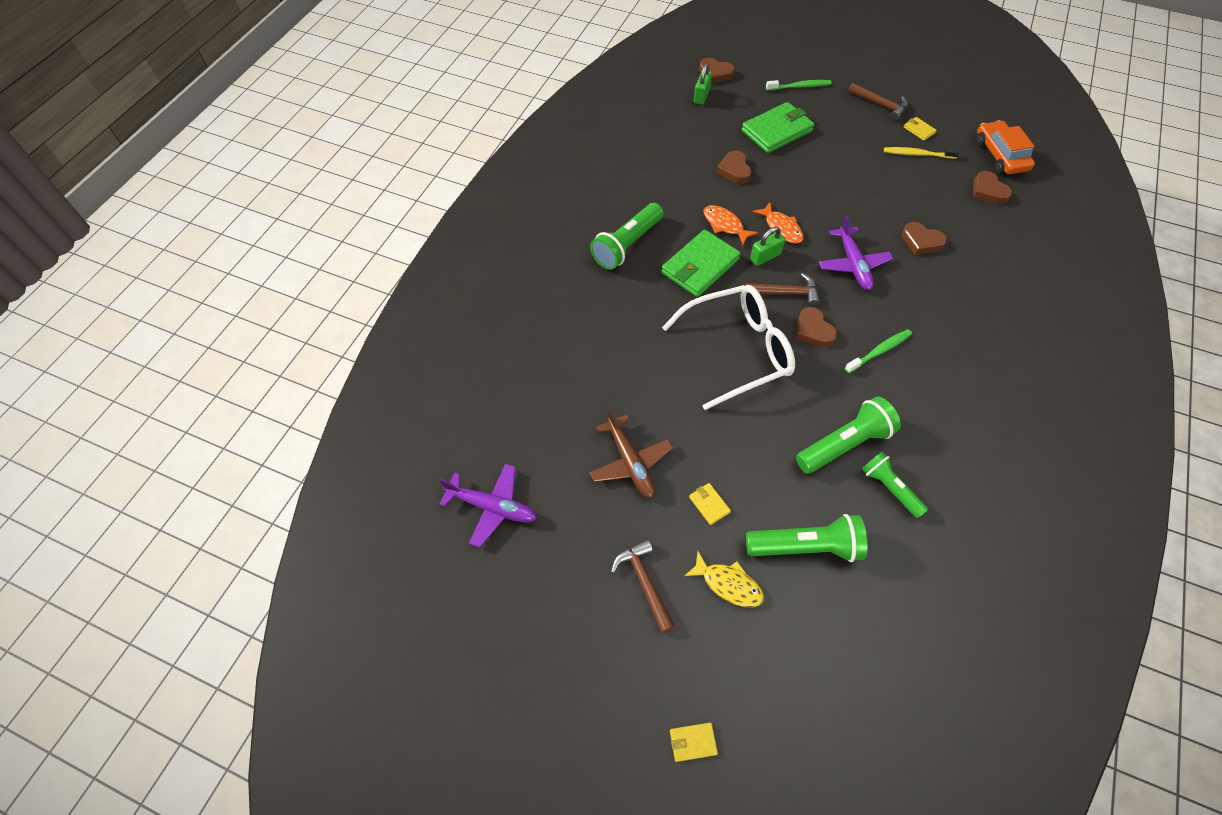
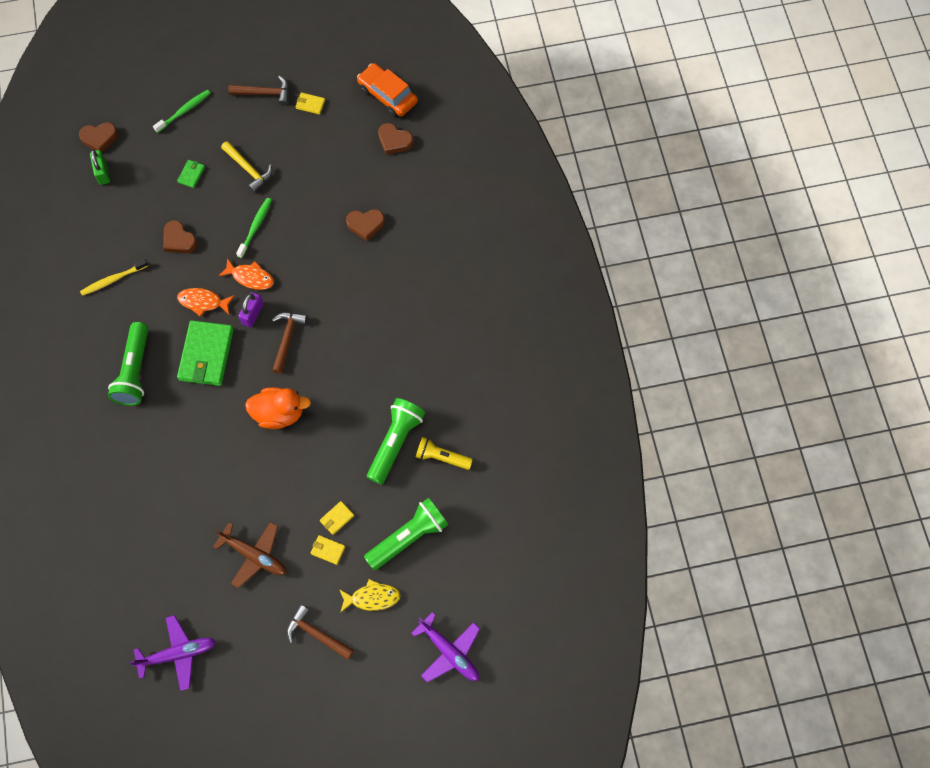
camera: 35 degrees left, 10 degrees up
white glasses [662,285,795,410] -> orange duck [245,387,311,429]
yellow wallet [670,723,718,762] -> yellow wallet moved to [320,501,354,535]
green wallet [742,102,814,153] -> green wallet [177,160,205,188], size x0.44
brown hammer [745,273,820,307] -> brown hammer turned 45 degrees counterclockwise [272,312,308,374]
green padlock [750,227,785,266] -> purple padlock [238,292,264,328]
brown heart [795,307,837,347] -> none
purple plane [819,216,893,290] -> purple plane moved to [411,612,480,683]
green toothbrush [845,329,912,373] -> green toothbrush moved to [236,198,272,258]
green flashlight [862,451,928,518] -> yellow flashlight [416,437,473,470]
yellow toothbrush [884,147,960,159] -> yellow toothbrush moved to [80,259,148,296]
none -> yellow hammer [221,141,273,193]

